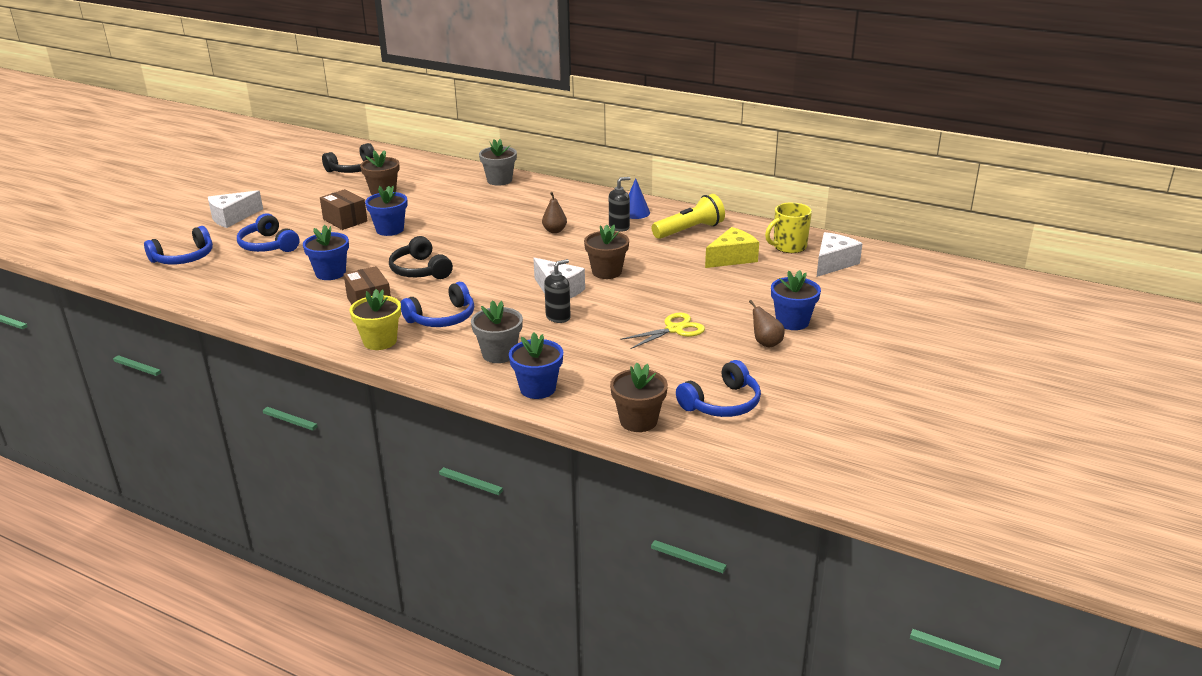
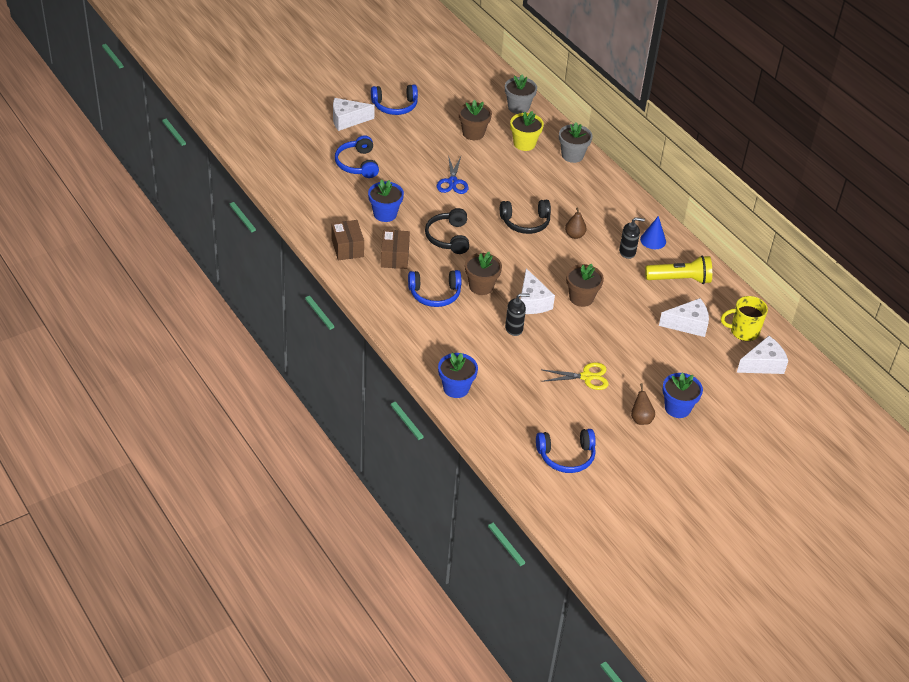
camera: 25 degrees right, 15 degrees up
blue headphones [144,226,213,264] -> blue headphones moved to [371,84,418,115]
brown box [320,189,368,230] -> brown box moved to [331,220,364,260]
black headphones [322,143,374,173] -> black headphones moved to [500,200,551,234]
yellow flower pot [350,289,401,350] -> yellow flower pot moved to [510,111,544,151]
blue flower pot [365,186,407,236] -> blue scissors [437,155,469,194]
grey flower pot [471,300,523,363] -> grey flower pot moved to [505,74,537,114]
brown flower pot [610,363,668,432] -> brown flower pot moved to [465,252,502,295]
yellow cheese [705,227,759,268] -> white cheese [659,298,709,337]

